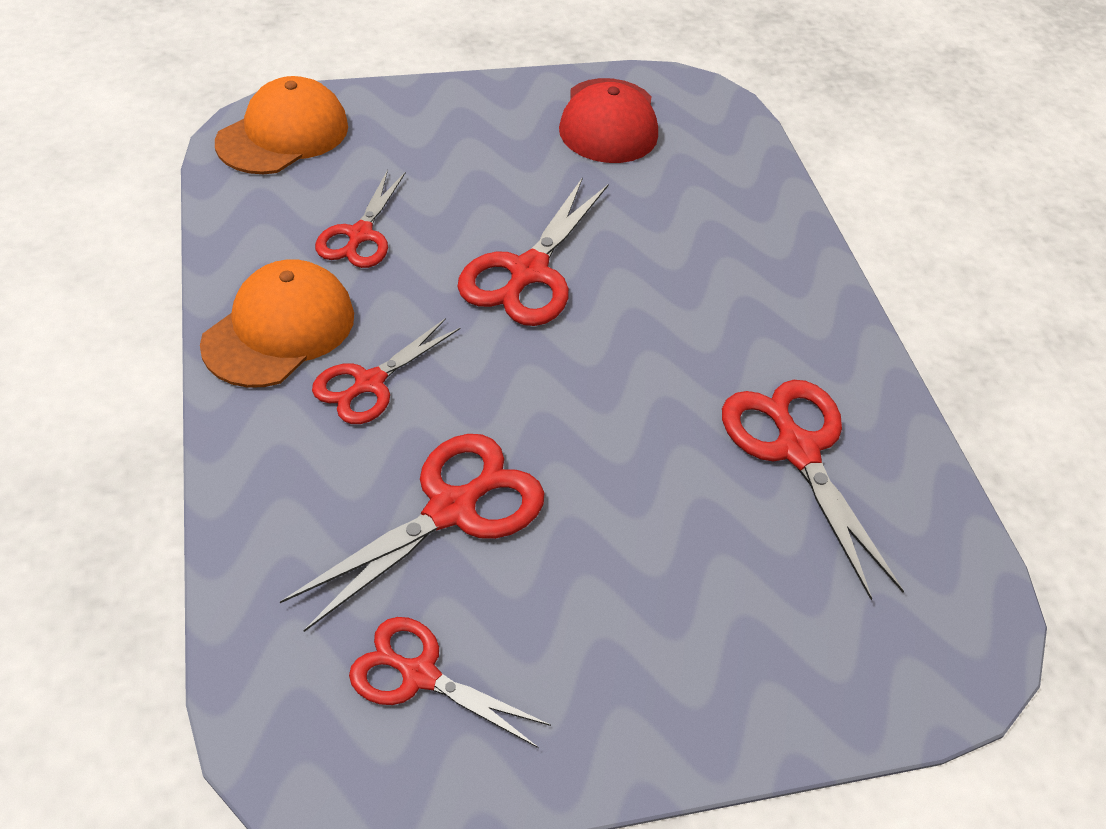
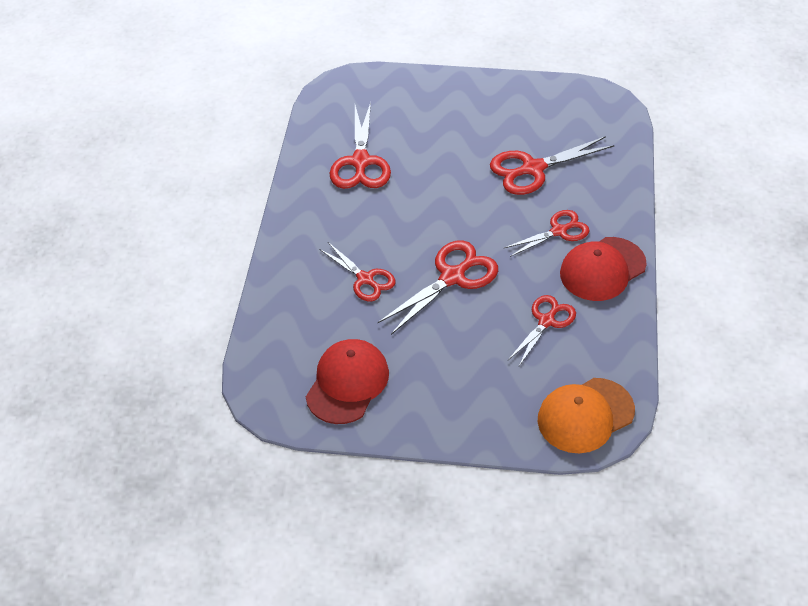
camera: 155 degrees left, 0 degrees up
orange cap [200,259,354,388] -> red cap [560,237,647,301]
red scissors [349,617,551,748] -> red scissors moved to [319,242,395,301]

